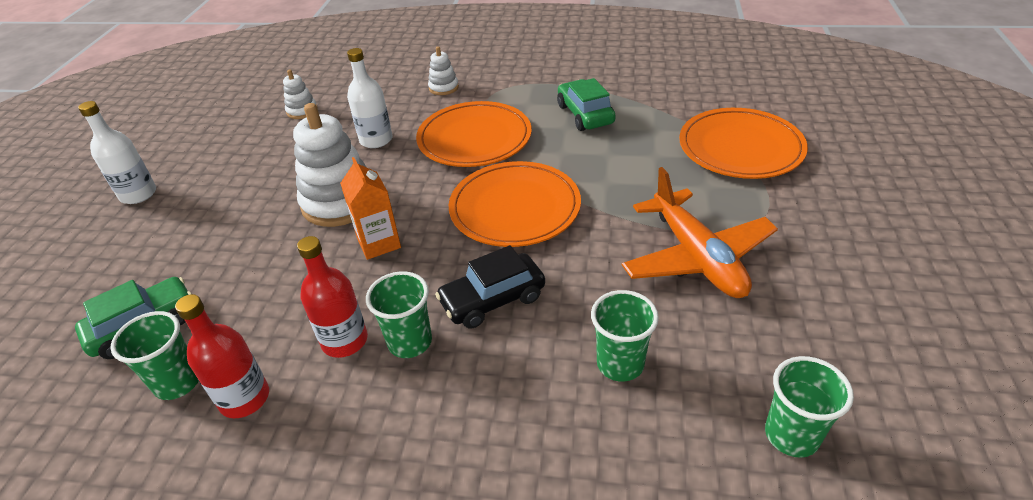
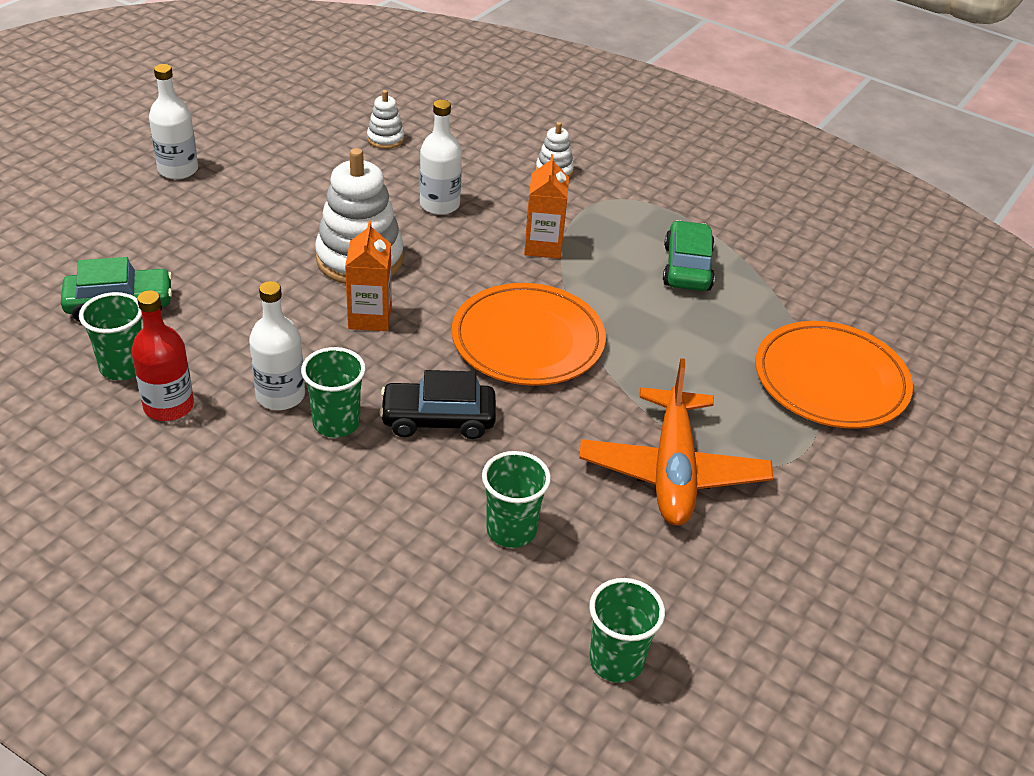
camera: 20 degrees right, 0 degrees up
red bottle [297,236,368,358] -> white bottle [249,281,305,410]
orange plate [416,101,532,167] -> orange carton [524,154,569,259]

